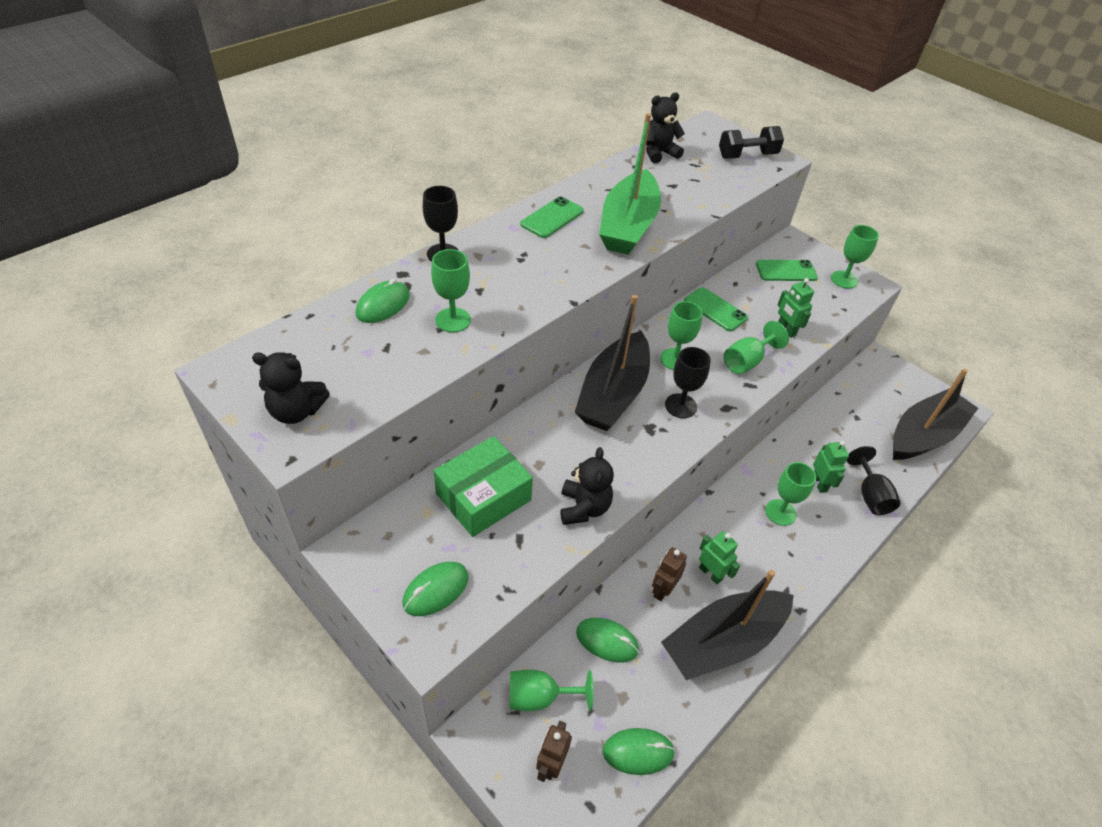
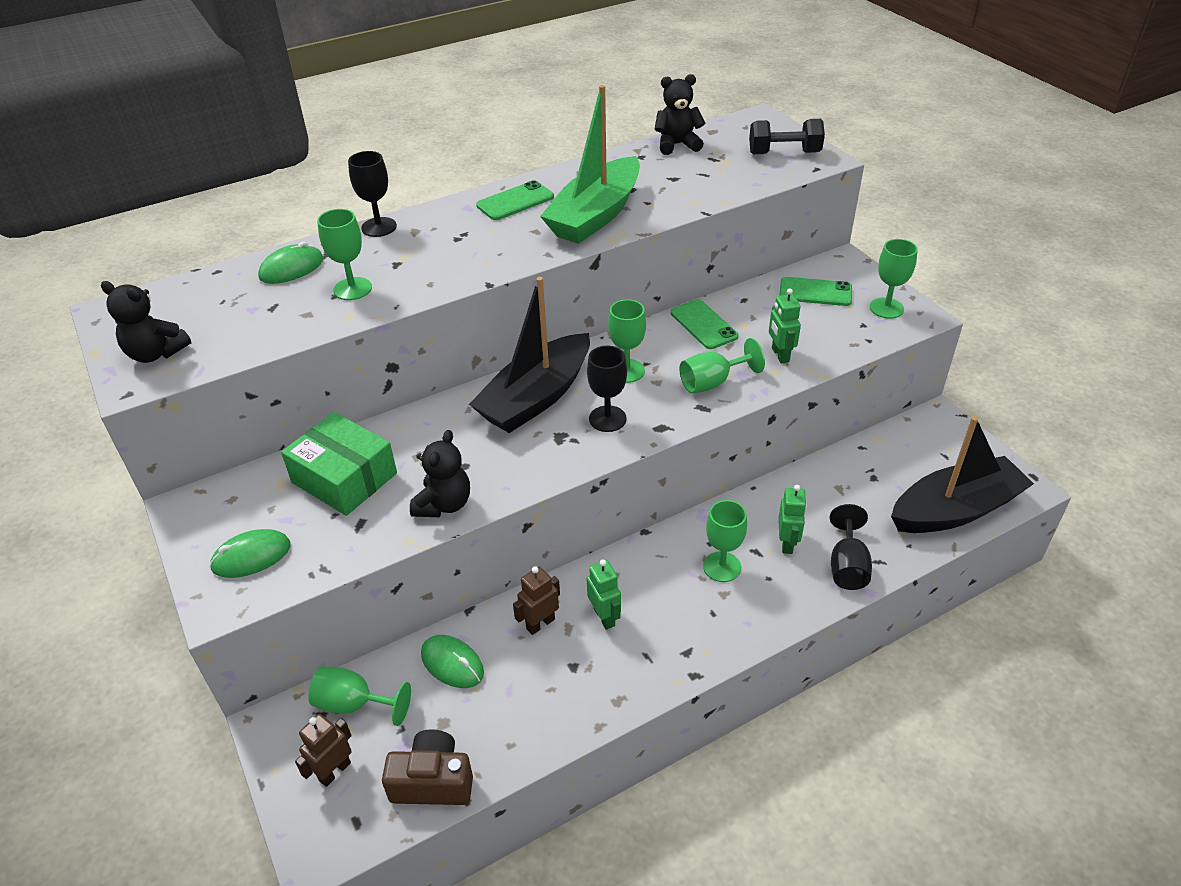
camera: 20 degrees right, 5 degrees down
green box [434,436,533,537] -> green box turned 60 degrees clockwise [281,412,397,516]
green mouse [603,728,675,775] -> brown camera [382,729,473,805]
black boat [661,570,794,680] -> none

